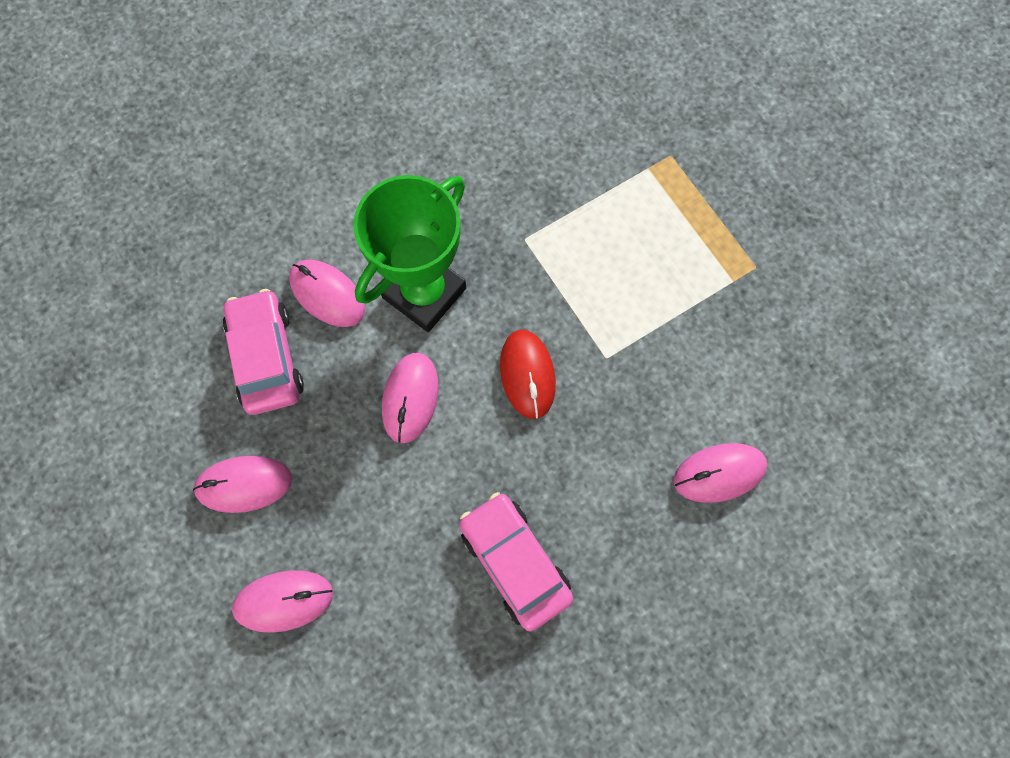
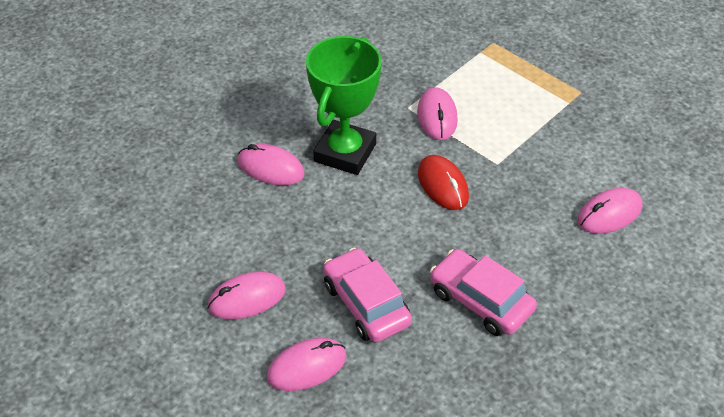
camera: 15 degrees left, 25 degrees down
pink car [223,289,304,415] -> pink car moved to [323,248,412,342]
pink mouse [382,353,439,443] -> pink mouse moved to [417,87,458,140]

